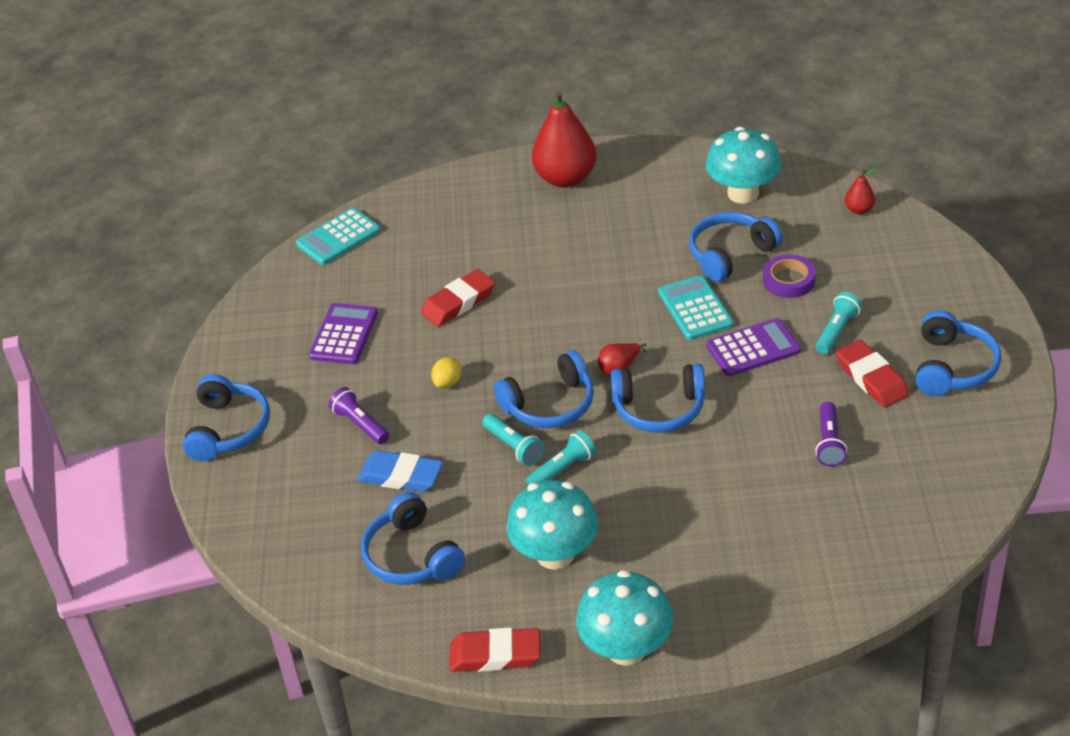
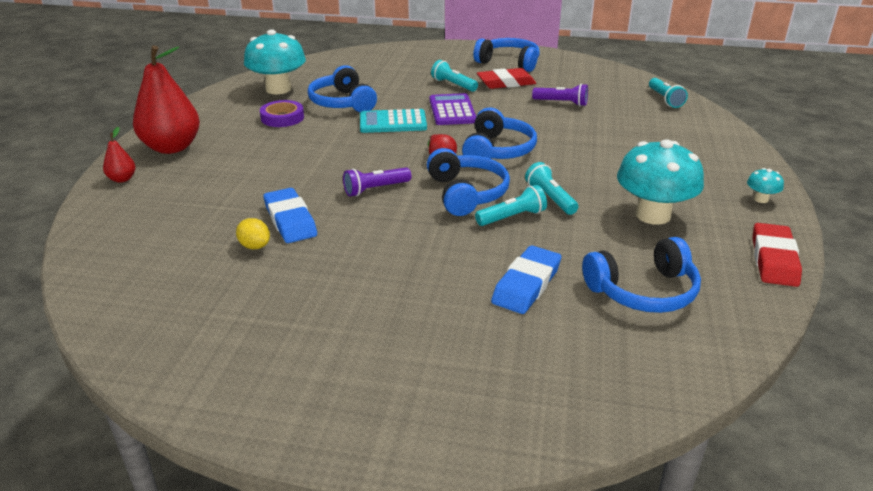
camera: 80 degrees left, 10 degrees down
blue headphones [183,374,270,461] -> none
turquoise calculator [296,208,380,265] -> none
purple calculator [309,303,378,364] -> none
purple flashlight [328,387,389,444] -> purple flashlight moved to [343,167,411,197]
red eraser [421,269,495,327] -> blue eraser [264,188,317,243]
yellow lemon [431,357,461,388] -> yellow lemon moved to [236,218,270,249]
turquoise mushroom [576,570,674,666] -> turquoise mushroom [747,168,784,203], size x0.43
purple tape [763,254,816,298] -> purple tape moved to [260,100,304,127]
red pear [845,168,877,214] -> red pear moved to [103,127,136,183]
none -> turquoise flashlight [649,78,688,108]

